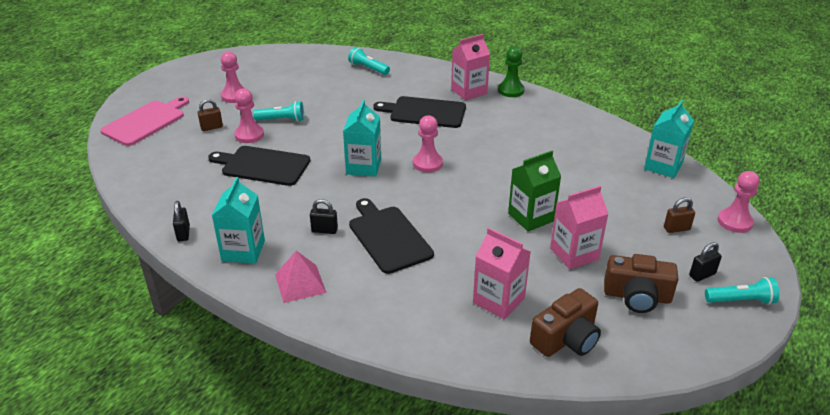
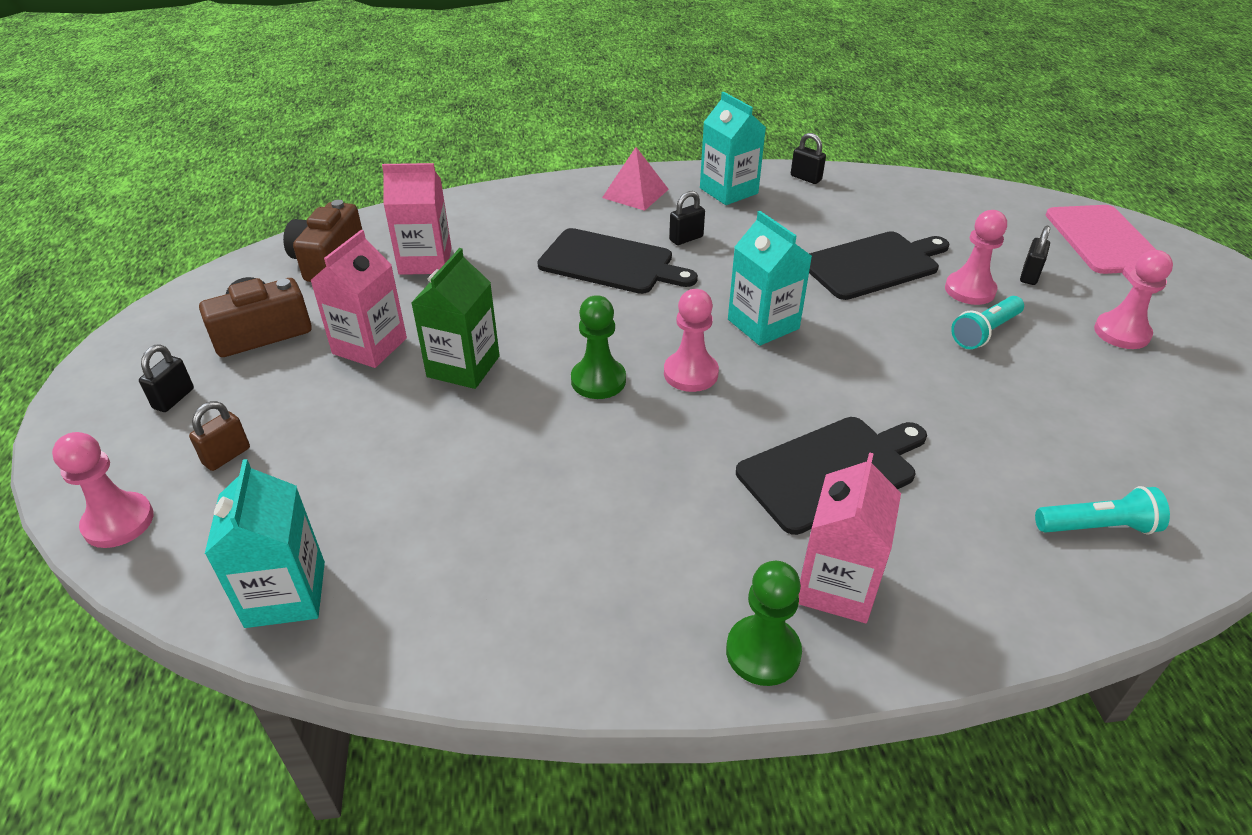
camera: 140 degrees right, 5 degrees up
brown padlock [198,99,223,131] -> black padlock [1020,226,1050,285]
turquoise flashlight [705,277,779,305] -> none
none -> green pawn [571,295,626,399]

